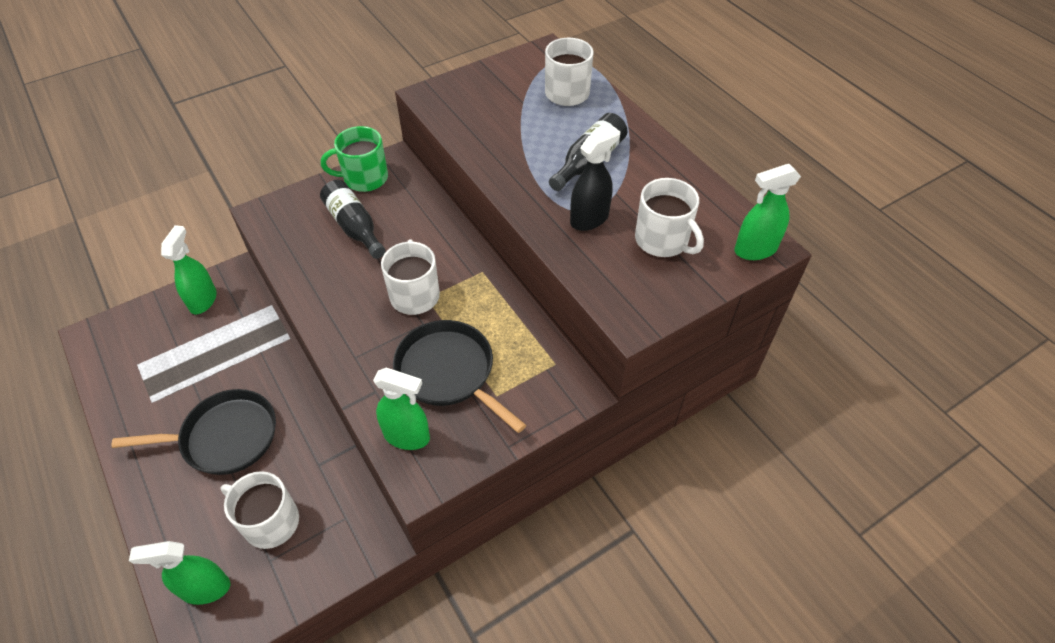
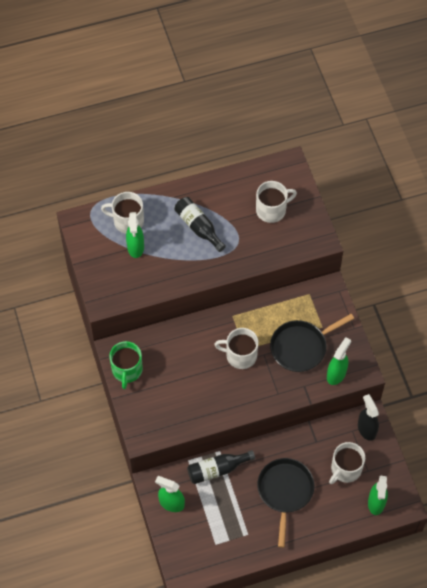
camera: 75 degrees left, 10 degrees up
black bottle [320,180,386,259] -> black bottle moved to [187,450,255,484]
black spray bottle [570,126,620,231] -> black spray bottle moved to [358,394,379,441]
green spray bottle [735,164,801,260] -> green spray bottle moved to [126,212,144,258]

